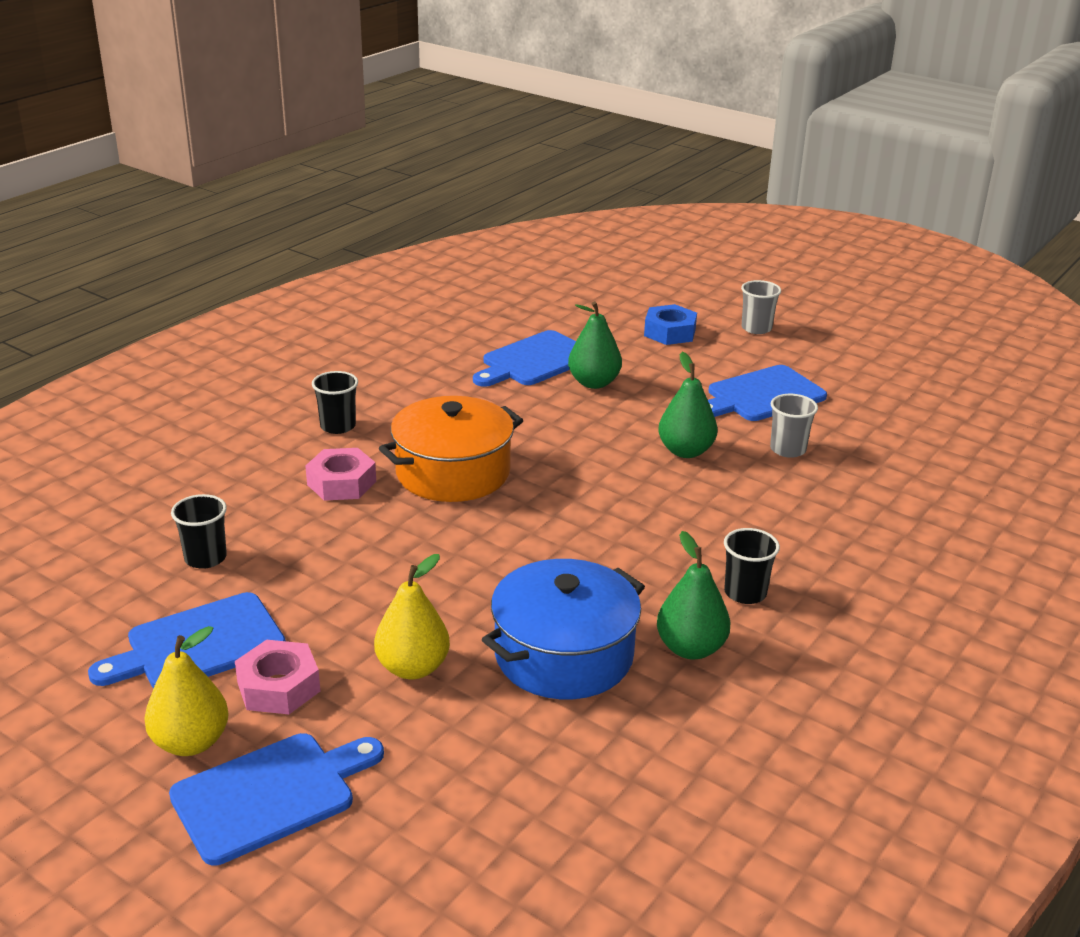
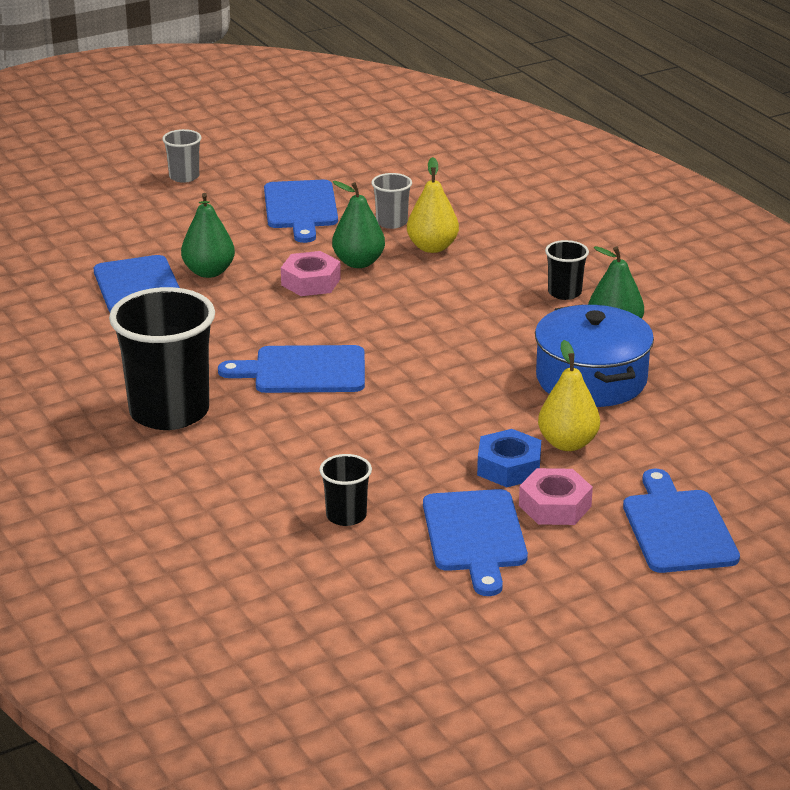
camera: 65 degrees left, 0 degrees up
yellow pear [144,626,229,756] -> yellow pear moved to [407,157,459,253]
pink nut [305,448,376,501] -> pink nut moved to [281,251,341,296]
black cup [312,371,358,434] -> black cup [109,287,215,430], size x2.14
orange pot [379,396,523,502] -> blue cutting board [218,345,365,393]
blue nut [644,304,697,345] -> blue nut moved to [477,429,541,487]

